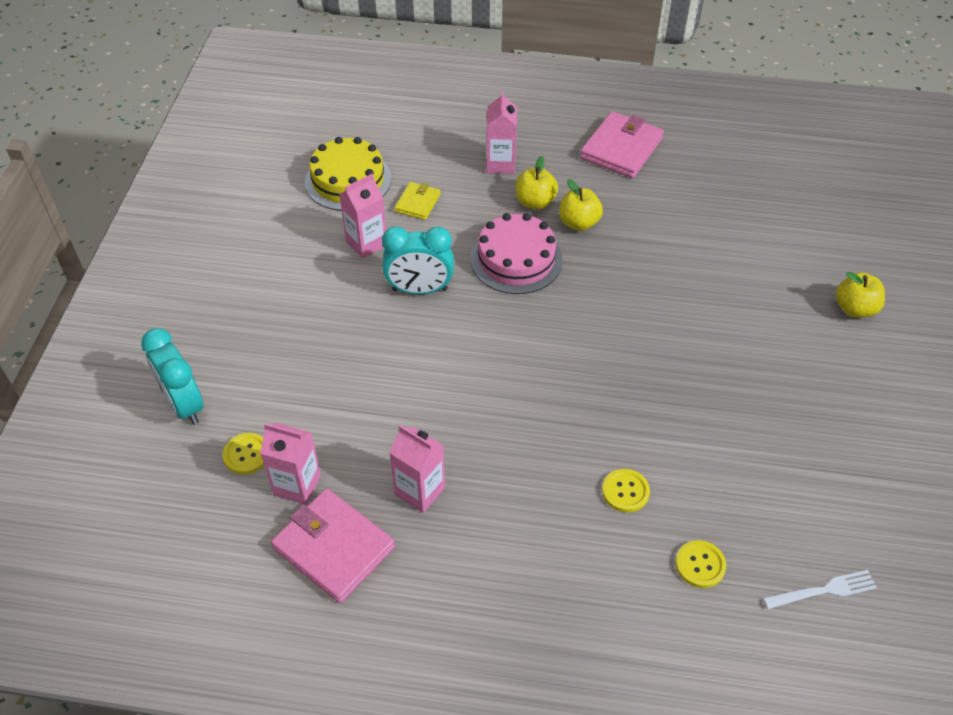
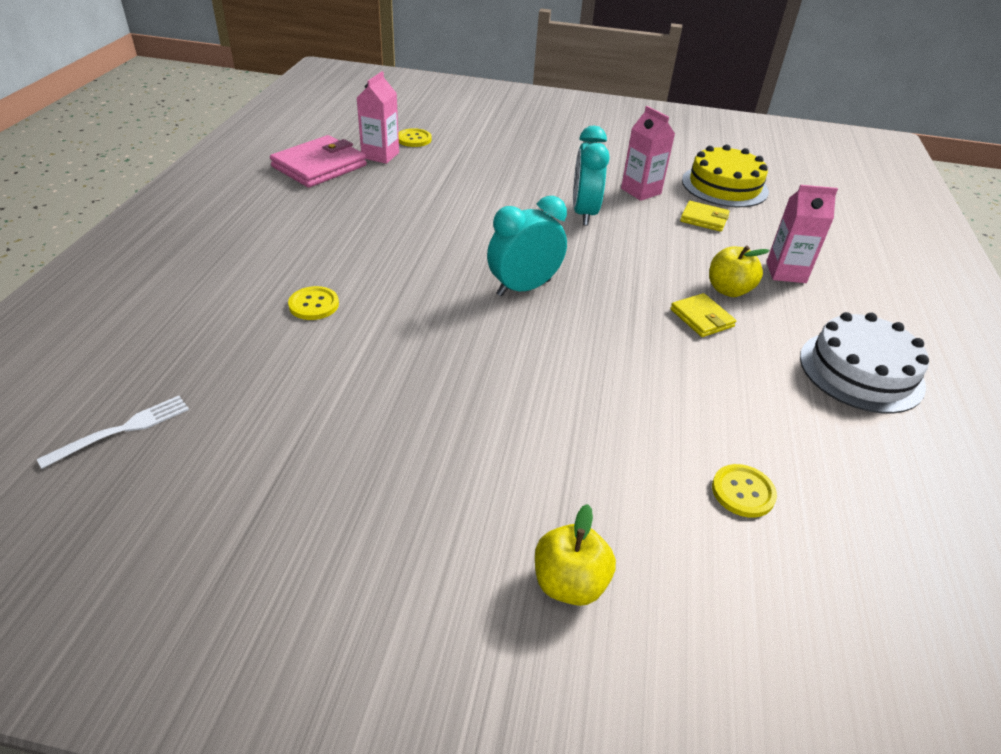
camera: 90 degrees right, 10 degrees down
turquoise clock [141,328,204,425] -> turquoise clock moved to [487,196,567,296]
pink carton [389,425,445,513] -> none
pink cake [471,213,563,294] -> none
yellow apple [559,179,603,231] -> yellow wallet [670,293,736,337]
pink wallet [580,111,664,178] -> white cake [800,312,929,414]
yellow button [676,540,726,588] -> yellow button moved to [712,464,777,518]
white fork [763,570,877,609] -> white fork turned 120 degrees counterclockwise [37,396,189,469]

